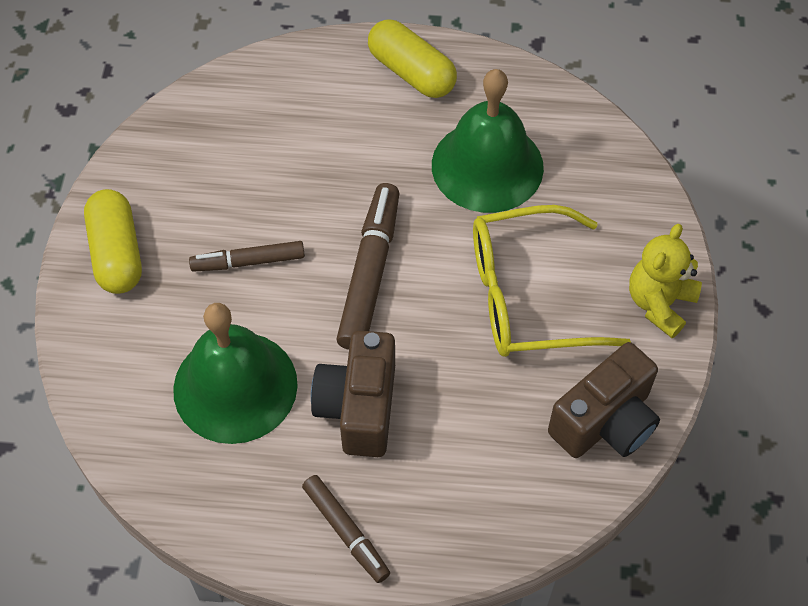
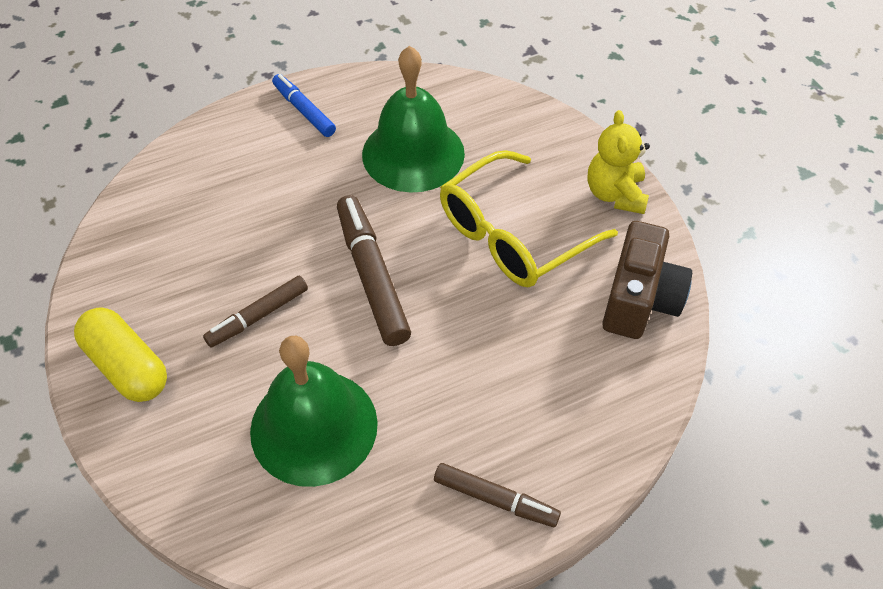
camera: 30 degrees left, 5 degrees down
brown camera [311,330,395,457] -> none
yellow capsule [368,19,457,98] -> blue marker [272,74,336,137]

